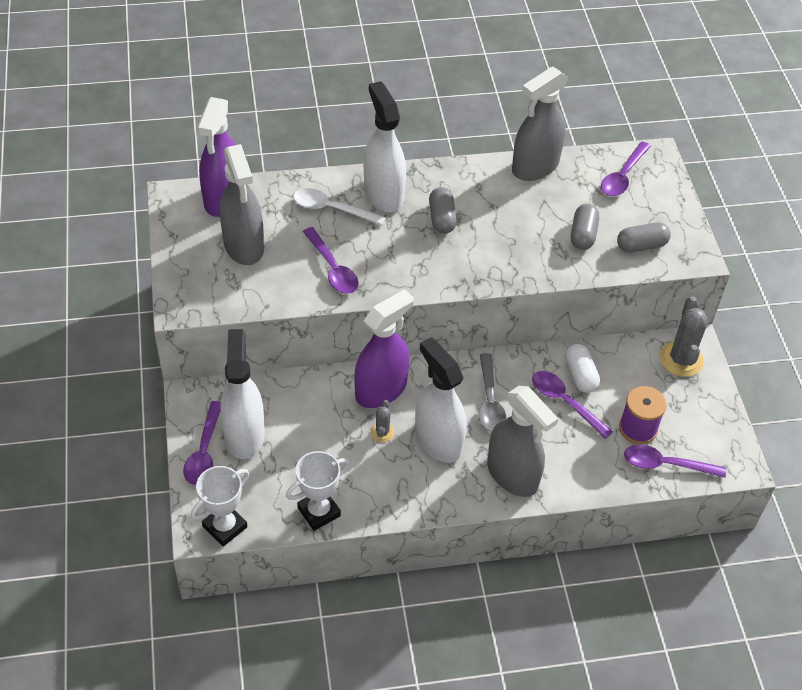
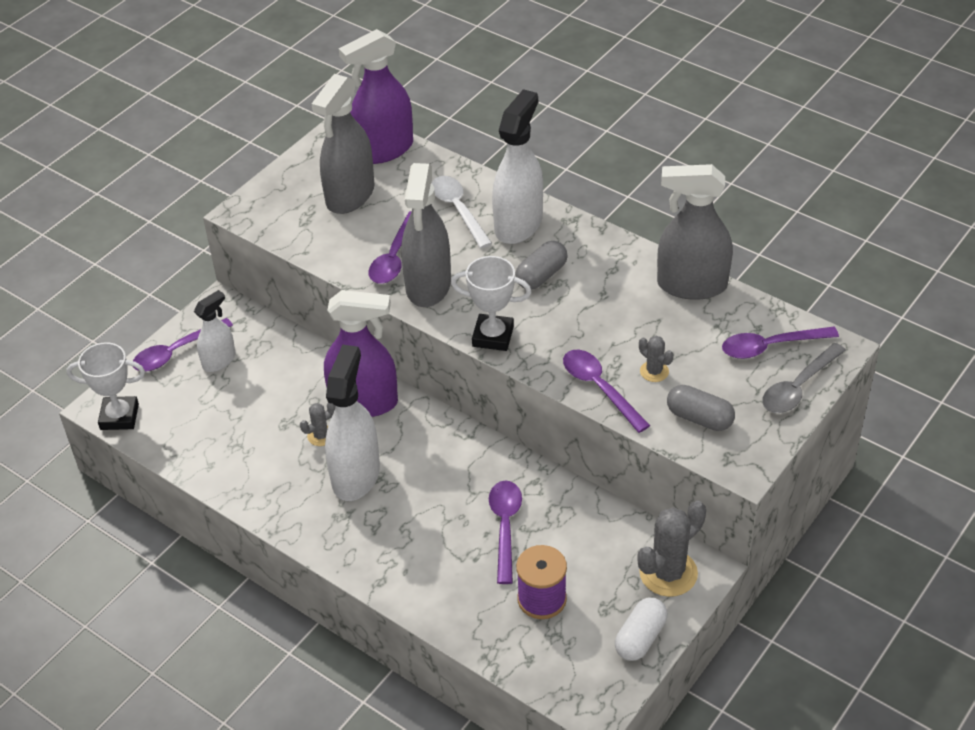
camera: 50 degrees right, 5 degrees down
white spray bottle [221,329,265,459] -> white spray bottle [194,290,236,372], size x0.58
white trophy [286,451,350,531] -> white trophy moved to [451,256,532,351]
grey spoon [478,353,506,432] -> grey spoon moved to [762,343,846,413]
grey spray bottle [487,386,558,497] -> grey spray bottle moved to [401,163,451,307]
white capsule [565,344,600,393] -> white capsule moved to [615,597,667,661]
grey capsule [571,204,599,250] -> grey cactus [639,336,673,382]
purple spoon [624,444,726,478] -> purple spoon moved to [563,350,650,433]

